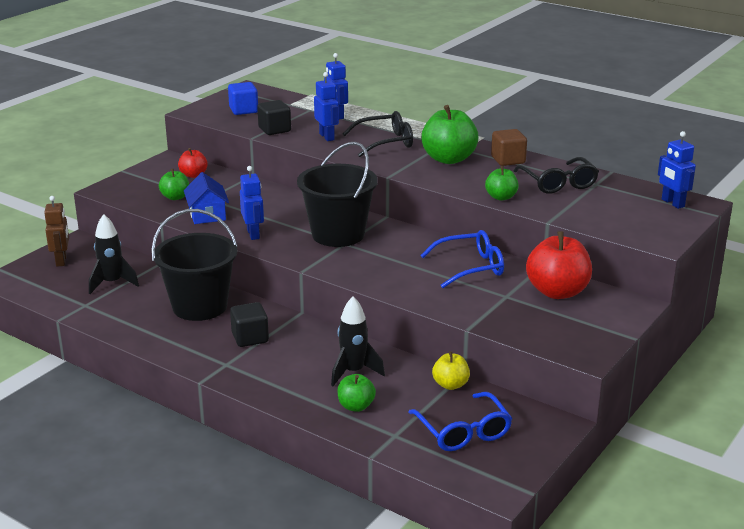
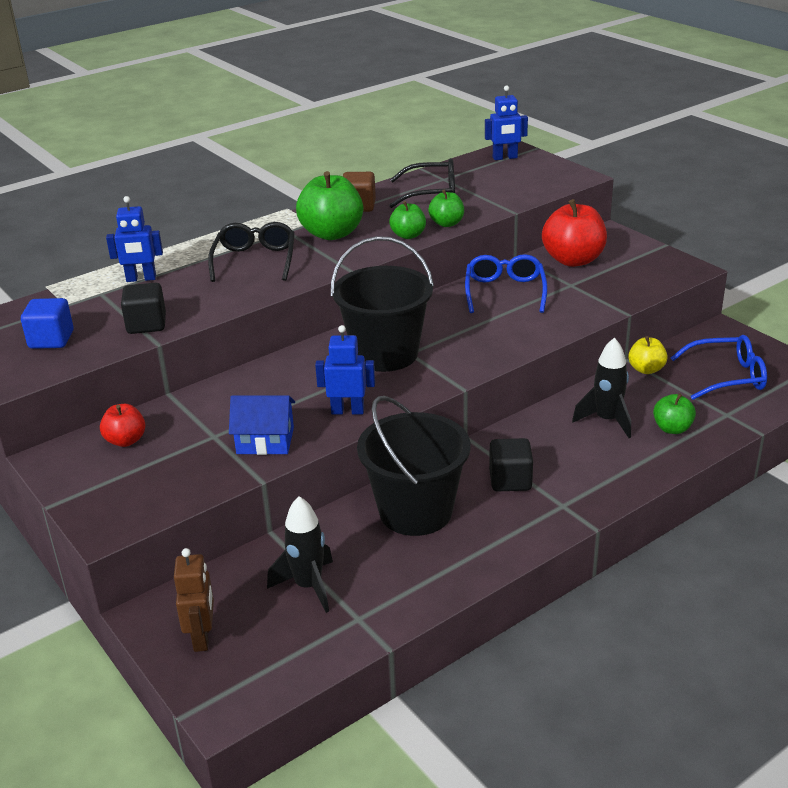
camera: 70 degrees left, 5 degrees up
brown robot [44,196,69,266] -> brown robot turned 75 degrees clockwise [174,548,214,652]
green apple [159,168,189,200] -> green apple moved to [389,201,426,239]
blue robot [314,72,339,141] -> none

